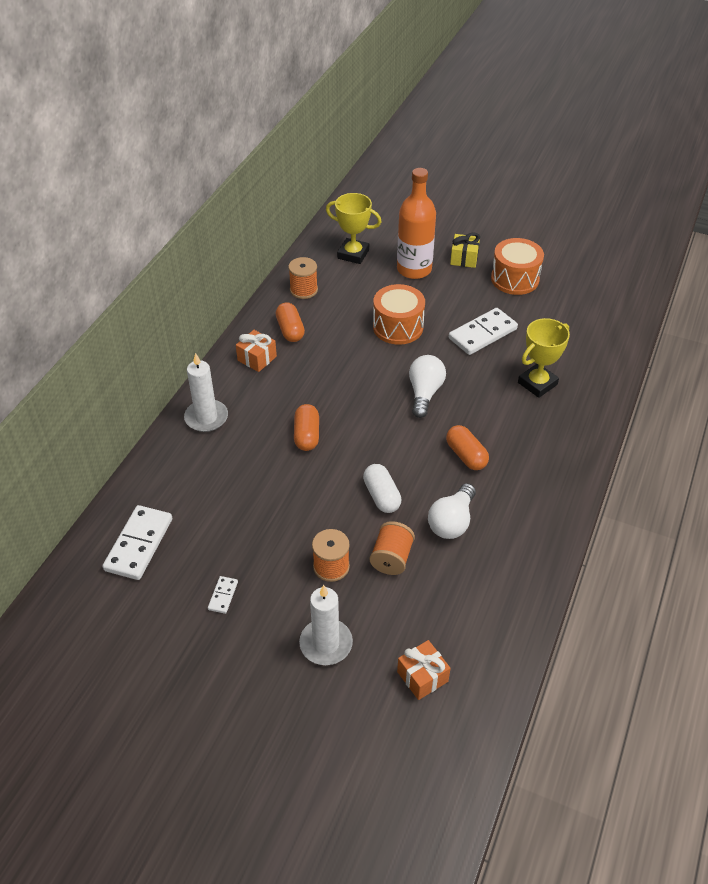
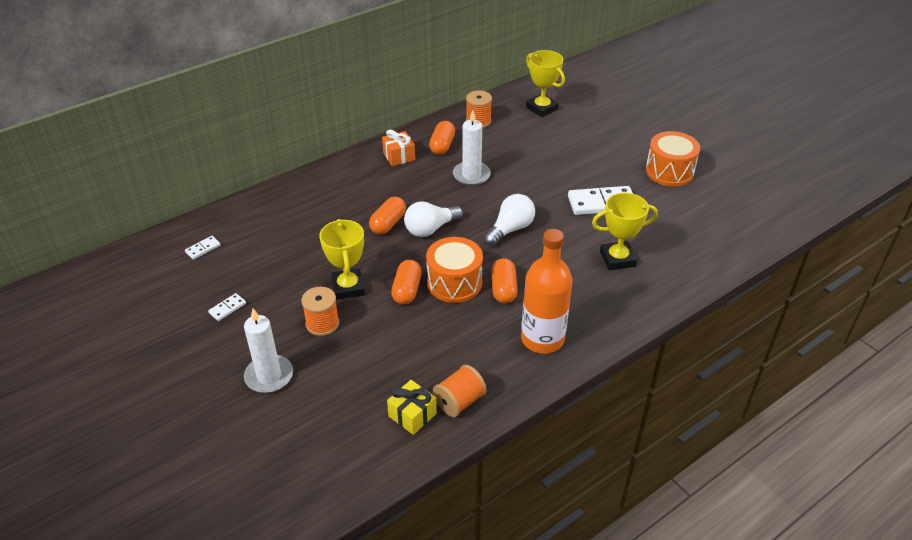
camera: 30 degrees right, 5 degrees down
white domino [102,505,172,580] -> white domino [185,236,221,260], size x0.47
white candle [184,353,228,432] -> white candle moved to [453,110,491,186]
white capsule [363,464,402,513] -> orange capsule [391,260,422,304]
orange spool [370,521,415,575] -> orange spool moved to [433,365,487,417]
orange drum [373,284,425,345] -> orange drum moved to [426,237,483,303]
orange bottle [397,168,436,279] -> orange bottle moved to [521,229,573,354]
orange gift [397,640,450,700] -> none
white light bulb [428,483,476,539] -> white light bulb moved to [404,201,463,237]
yellow gift [450,232,480,268] -> yellow gift moved to [387,380,437,435]
none -> yellow trophy [319,219,365,300]

